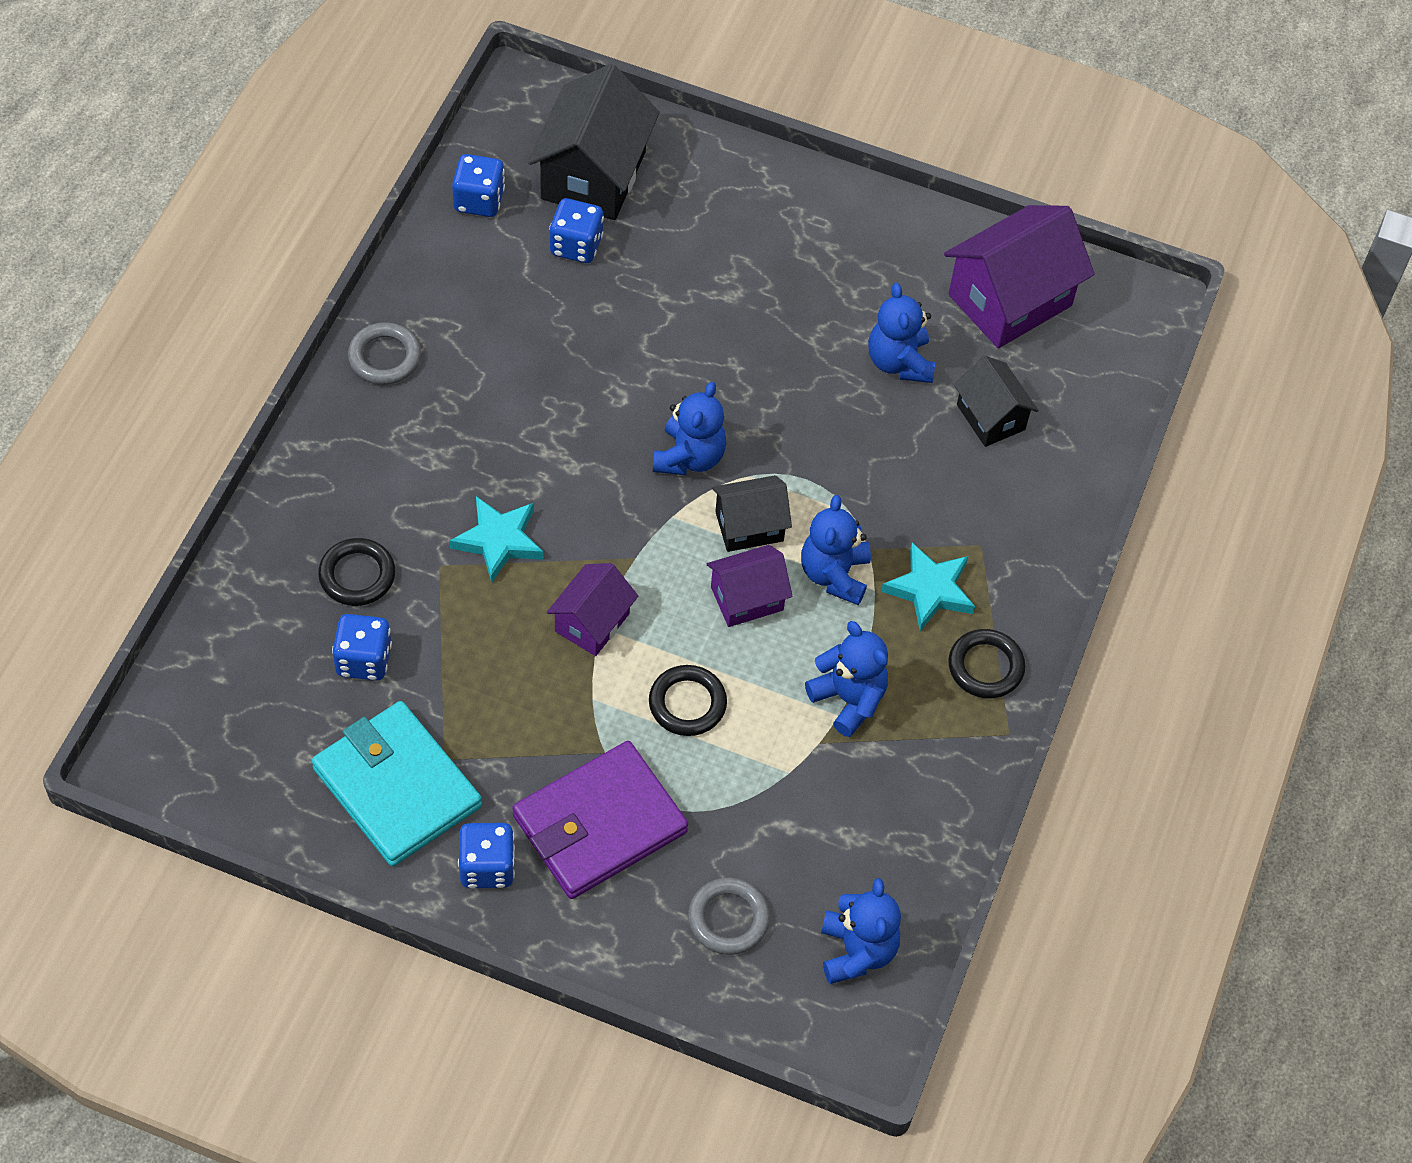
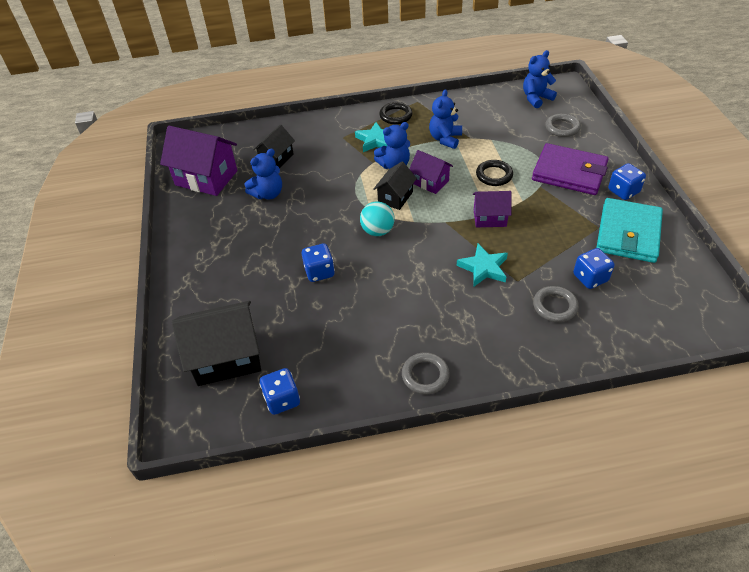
camera: 115 degrees left, 10 degrees down
black ring [318,538,395,606] -> grey ring [533,286,579,322]
blue dice [549,198,604,263] -> blue dice moved to [302,243,335,282]
blue teddy bear [653,382,726,475] -> turquoise ball [360,201,395,236]
black house [712,475,792,552] -> black house turned 75 degrees clockwise [374,162,417,210]

